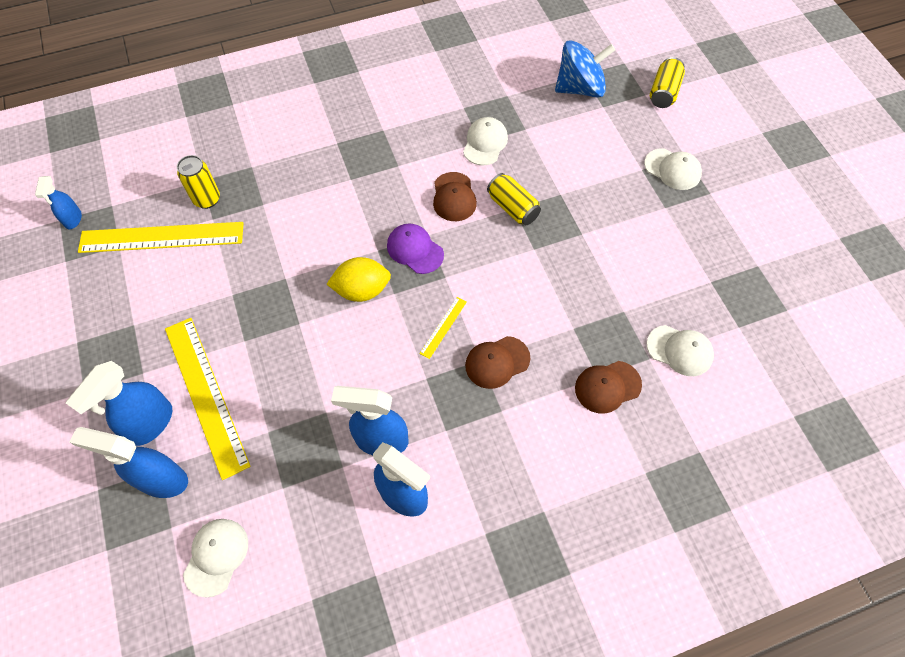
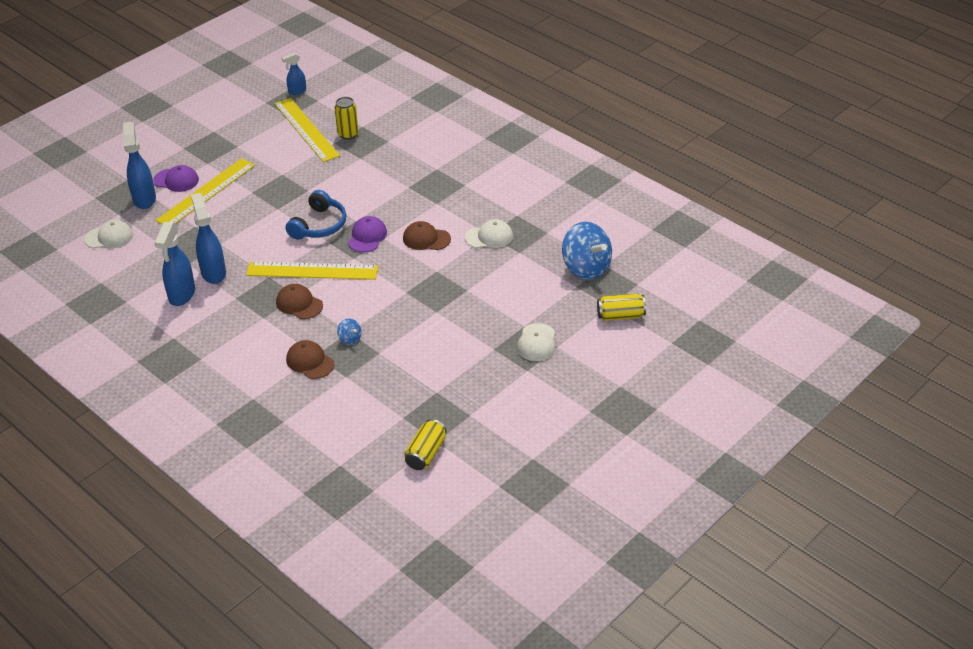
camera: 65 degrees right, 20 degrees down
blue spray bottle [66,361,172,446] -> purple cap [153,165,199,192]
yellow lemon [327,257,391,302] -> blue headphones [285,190,346,240]
yellow ruler [419,297,467,359] -> yellow ruler [246,261,378,280], size x2.33
brown cap [433,172,477,221] -> brown cap turned 45 degrees clockwise [403,221,451,250]
yellow can [487,173,541,225] -> yellow can moved to [405,419,446,470]
white cap [647,325,714,376] -> none
none -> blue spinning top [337,319,361,345]

